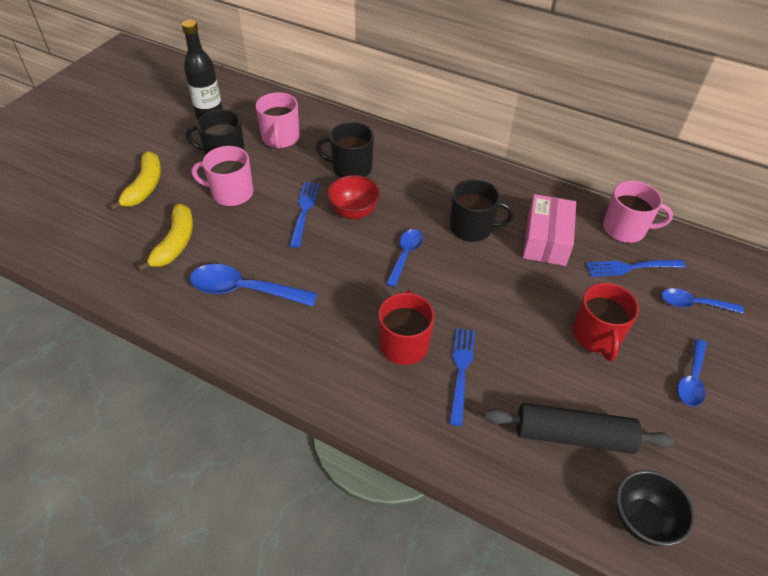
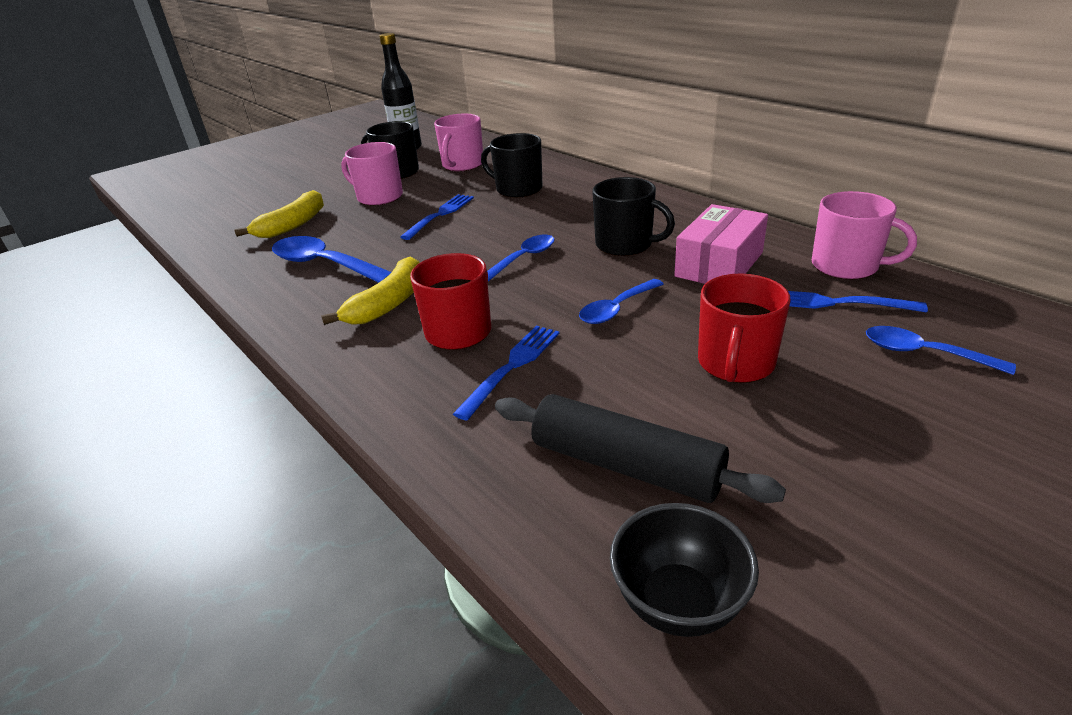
camera: 25 degrees right, 15 degrees down
yellow banana [109,151,161,211] -> yellow banana moved to [321,257,420,325]
red bowl [327,175,380,220] -> none
blue spoon [678,339,707,407] -> blue spoon moved to [579,279,663,324]

